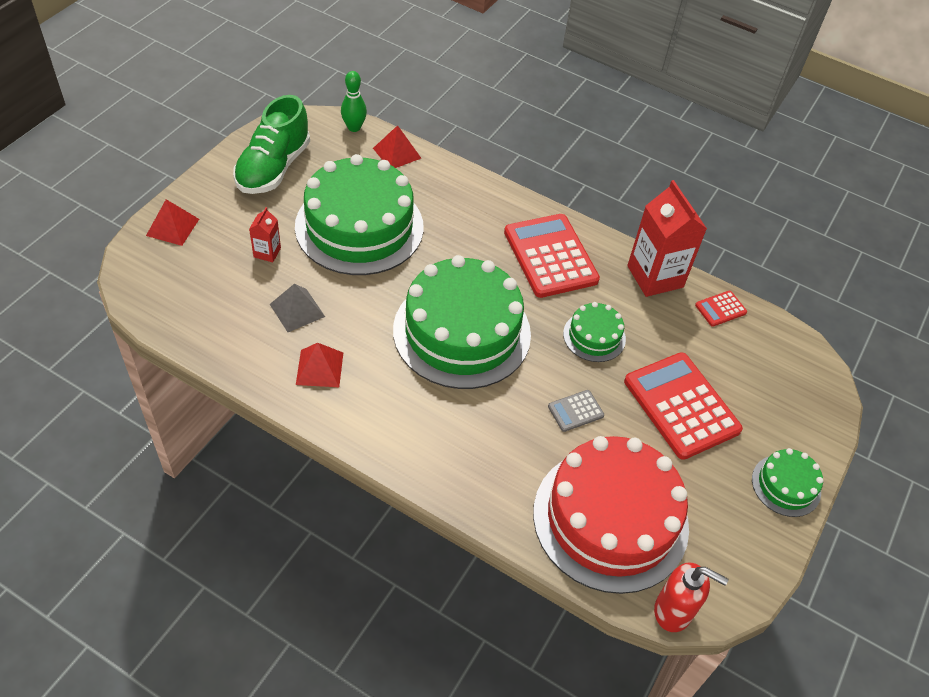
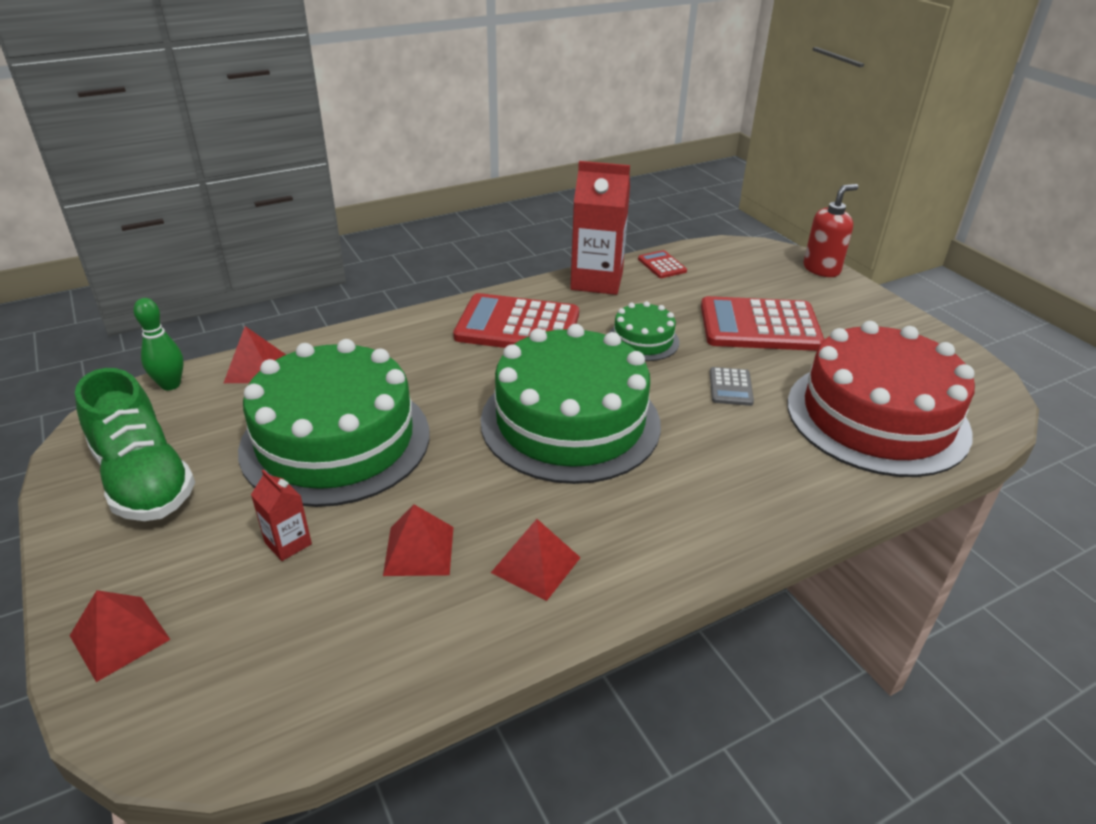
camera: 55 degrees left, 15 degrees down
grey pyramid [270,284,325,332] -> red pyramid [383,505,453,576]
red soap dispenser [654,563,729,632] -> red soap dispenser moved to [804,184,858,277]
red calculator [695,291,747,327] -> red calculator turned 150 degrees clockwise [638,250,687,278]
green cake [752,448,823,517] -> none

